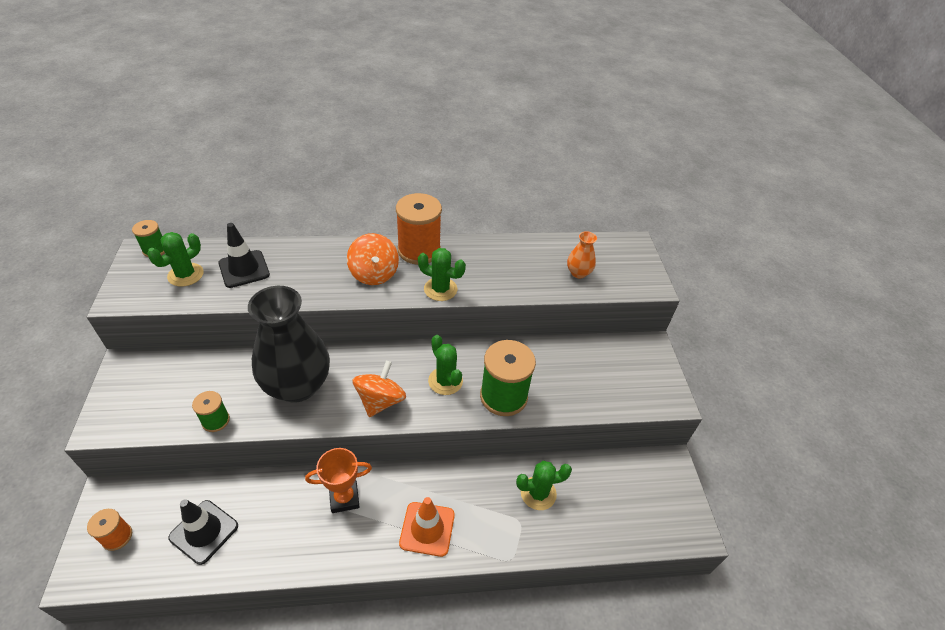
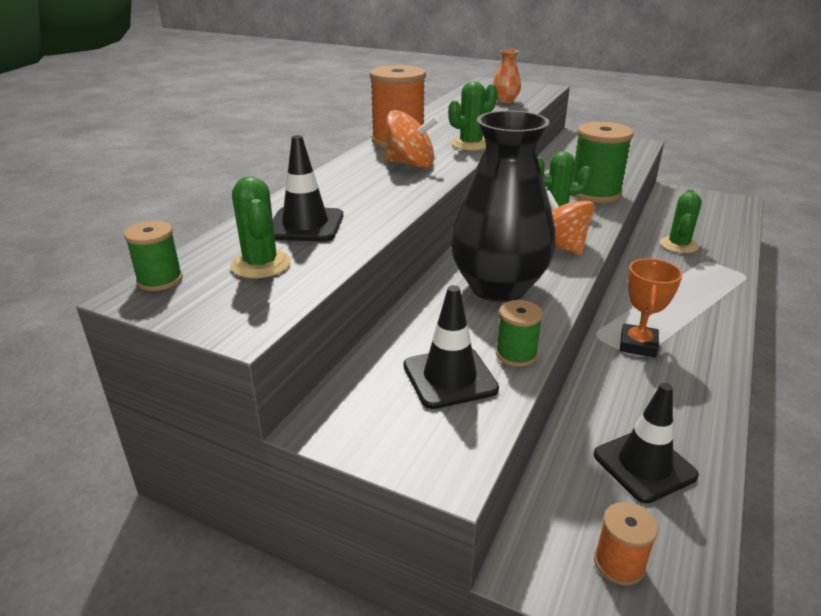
camera: 55 degrees left, 15 degrees down
orange traffic cone [399,497,455,557] -> none
none -> black traffic cone [403,285,499,409]

